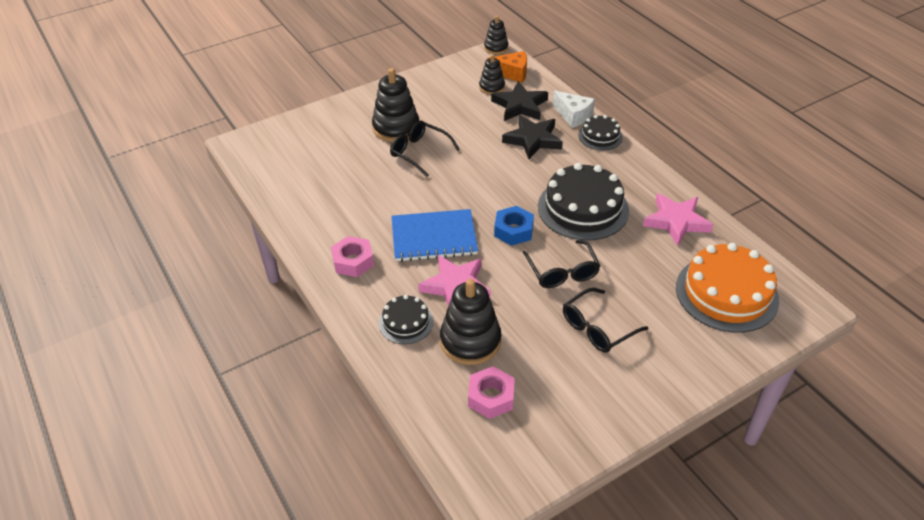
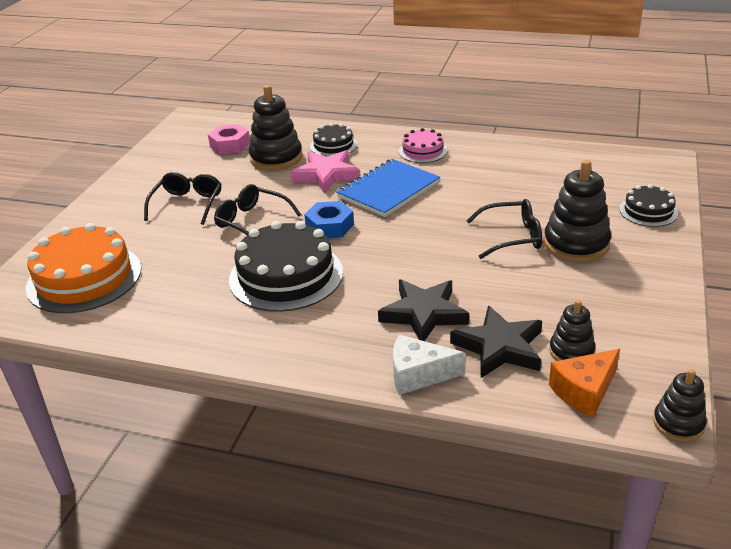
camera: 140 degrees right, 10 degrees down
pink nut [331,236,374,277] -> pink cake [399,128,447,163]
black cake [578,115,623,151] -> black cake moved to [619,184,678,227]
pink star [643,193,713,246] -> none

